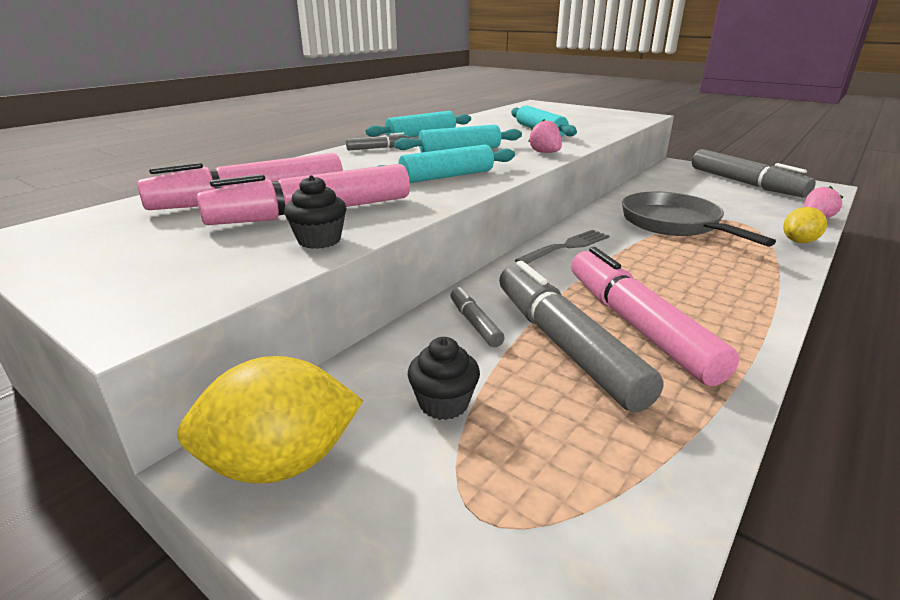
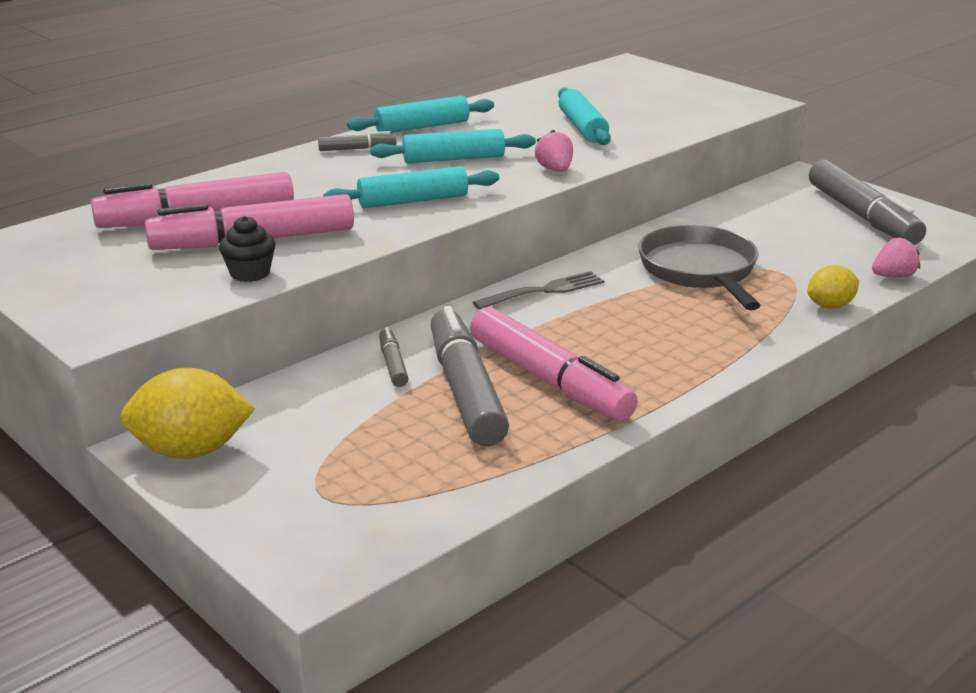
camera: 10 degrees right, 0 degrees up
black cupcake [408,337,480,420] -> none
pink marker [571,247,739,386] -> pink marker turned 150 degrees clockwise [470,307,638,421]

